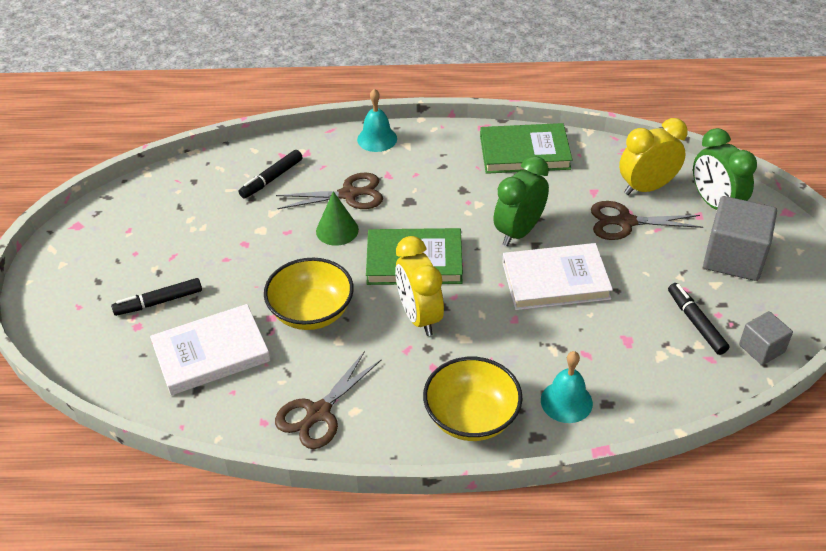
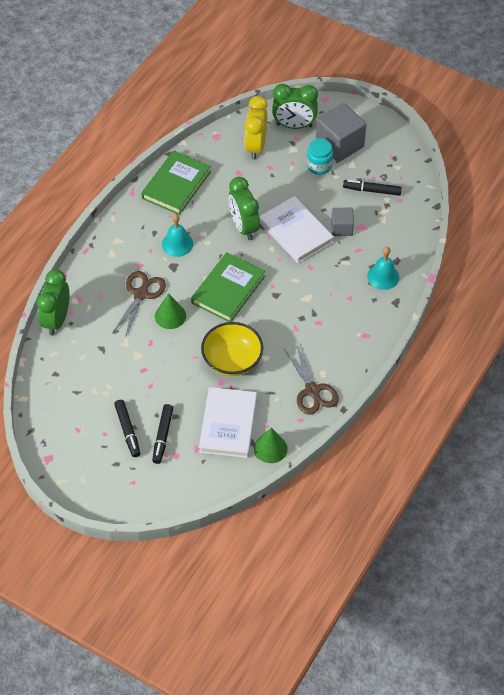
camera: 60 degrees left, 10 degrees up
black marker [239,150,303,198] -> black marker moved to [114,400,140,457]
turquoise bell [357,89,397,152] -> turquoise bell moved to [162,214,193,257]
yellow clock [395,236,444,336] -> none
yellow bowl [423,357,523,441] -> none
white book [502,243,613,310] -> white book turned 60 degrees counterclockwise [259,196,334,264]
brown scissors [591,201,703,240] -> none
grey cube [739,311,793,365] -> grey cube moved to [331,208,354,236]
none -> green clock [37,269,70,335]
none -> green cone [254,428,288,463]
none -> turquoise jar [307,138,333,175]

